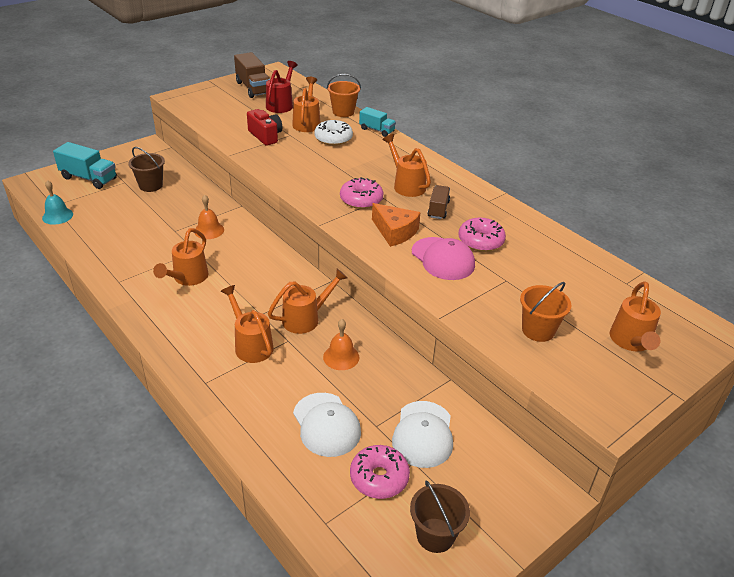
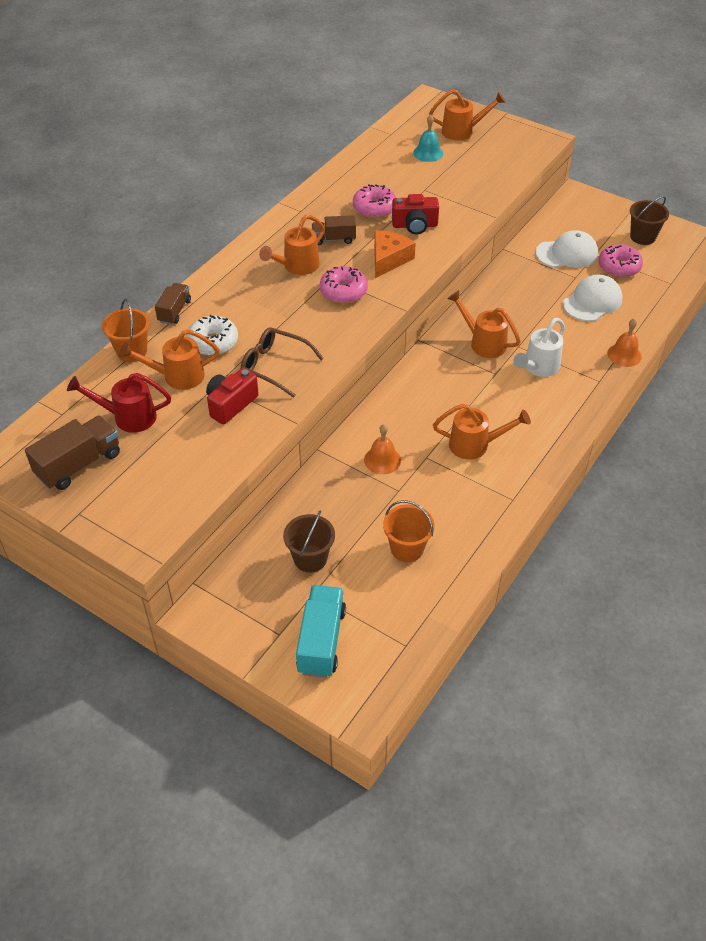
camera: 105 degrees left, 10 degrees up
turquoise bell [42,180,73,225] -> turquoise bell moved to [413,115,443,162]
orange watering can [221,285,274,363] -> white watering can [513,318,565,377]
orange bell [323,319,359,370] -> orange bell moved to [607,318,642,367]
turquoise truck [359,107,396,137] -> brown truck [155,283,191,325]
pink cap [412,237,475,280] -> red camera [392,194,439,234]
orange bucket [520,282,572,342] -> orange bucket moved to [383,500,435,562]
none -> brown glasses [241,327,324,398]

